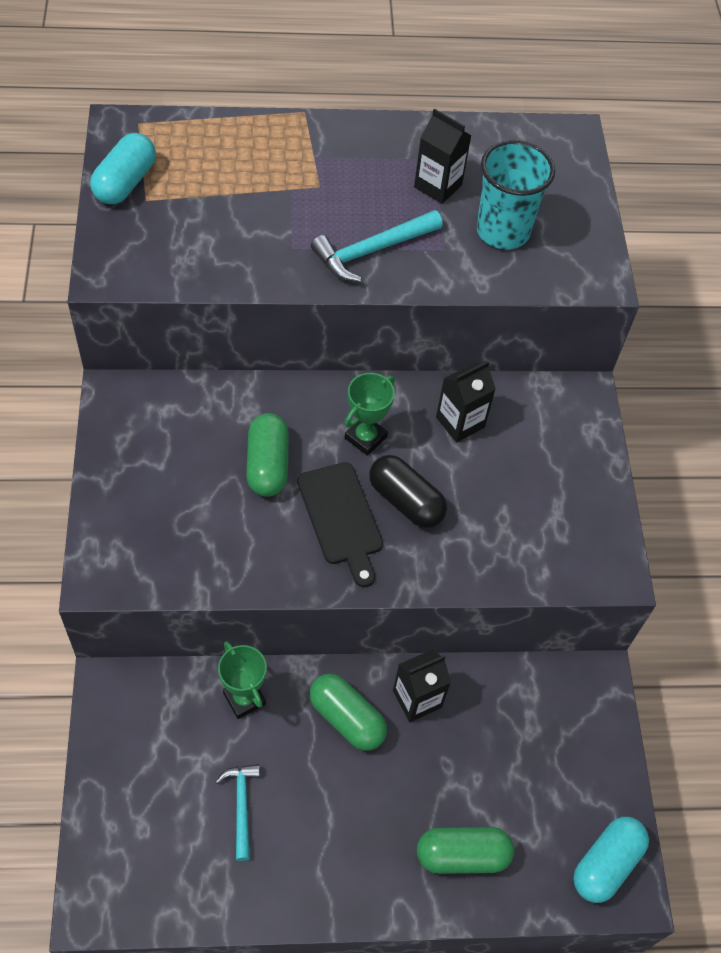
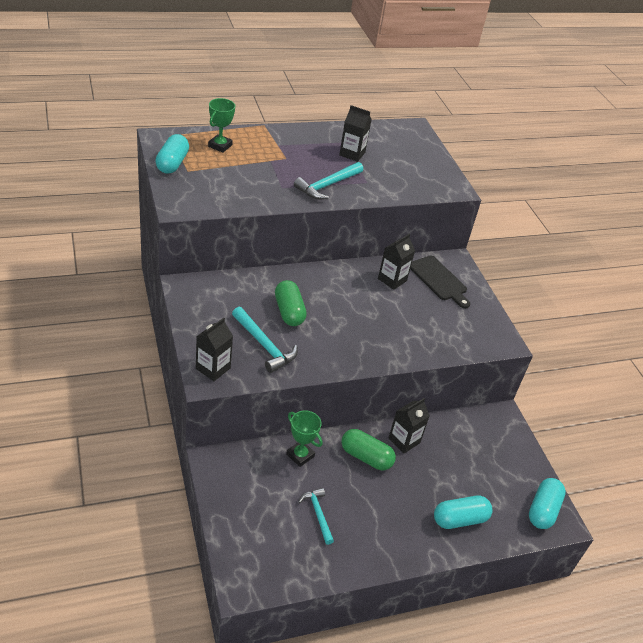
camera: 15 degrees left, 15 degrees down
black cutting board [297,462,383,587] -> black cutting board moved to [410,255,470,308]
green trophy [345,373,395,456] -> green trophy moved to [208,98,235,153]
black capsule [369,455,447,528] -> none
green capsule [417,827,514,874] -> turquoise capsule [434,496,492,529]
turquoise cup [476,140,555,249] -> none
none -> black carton [196,318,233,381]
none -> turquoise hammer [232,307,298,373]

